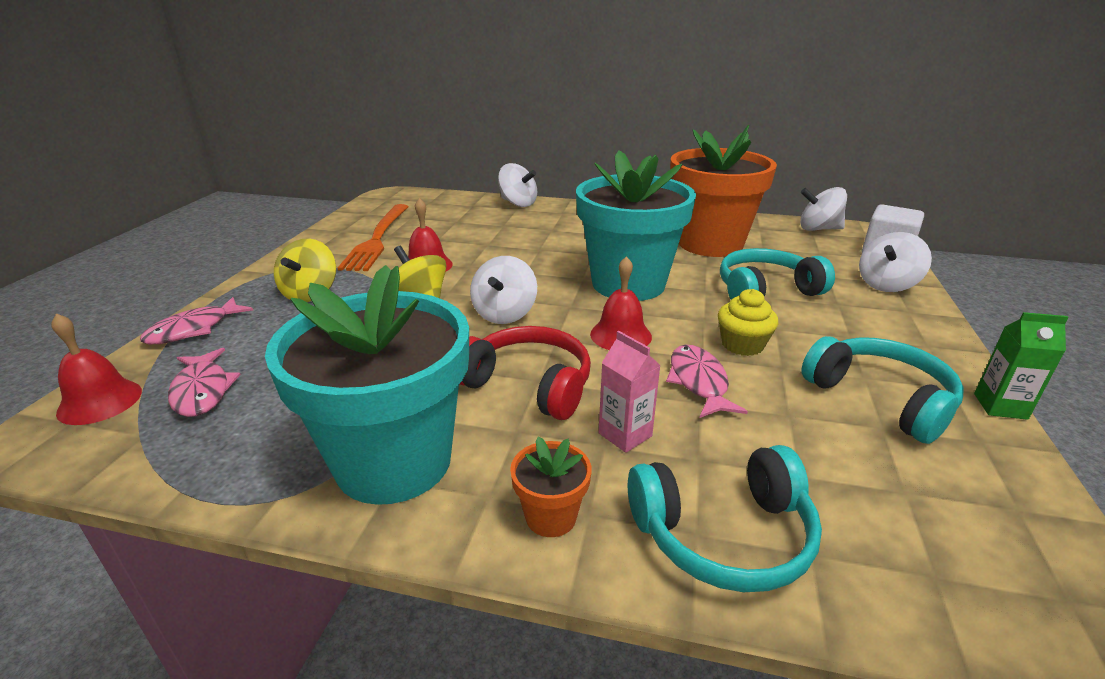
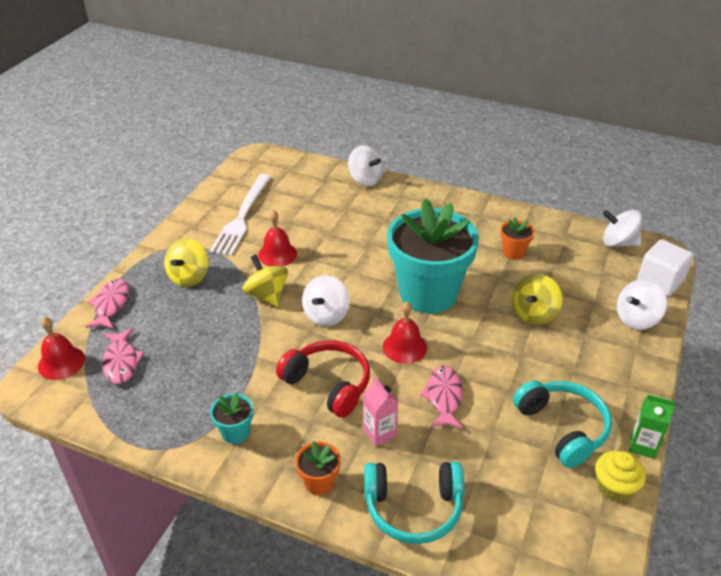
camera: 10 degrees right, 10 degrees up
pink fish [140,297,253,345] -> pink fish turned 135 degrees clockwise [85,279,129,329]
turquoise flower pot [265,265,469,505] -> turquoise flower pot [210,392,253,444], size x0.40
orange fork [338,204,409,271] -> white fork [210,174,271,256]
orange flower pot [670,125,777,257] -> orange flower pot [500,218,534,260], size x0.40
yellow cupcake [718,289,778,356] -> yellow cupcake moved to [595,451,646,502]
turquoise headphones [720,248,835,299] -> yellow spinning top [512,274,563,325]

